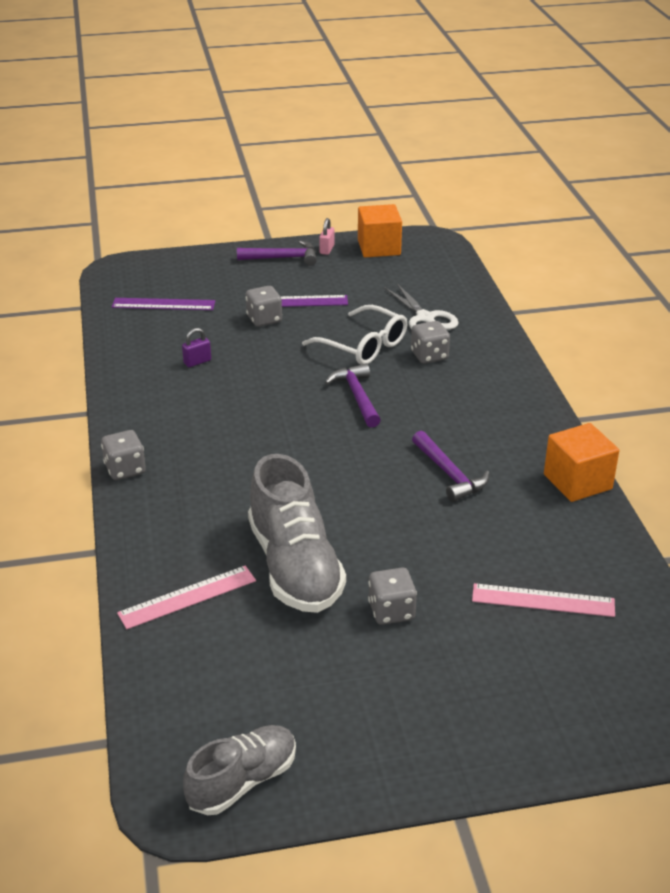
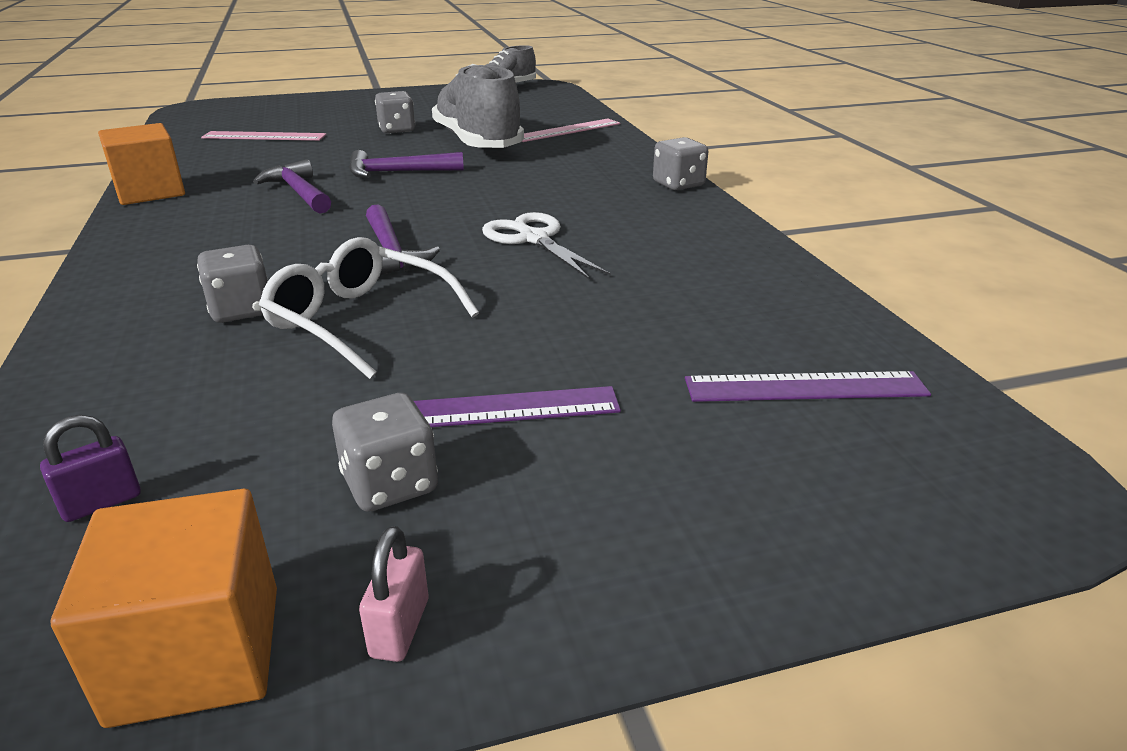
camera: 175 degrees right, 5 degrees down
purple padlock [182,328,211,367] -> purple padlock moved to [40,415,141,522]
purple hammer [237,241,317,266] -> purple hammer moved to [349,150,464,178]
grey dice [246,286,282,327] -> grey dice moved to [332,393,438,512]
white scissors [384,283,458,330] -> white scissors moved to [482,212,611,279]

